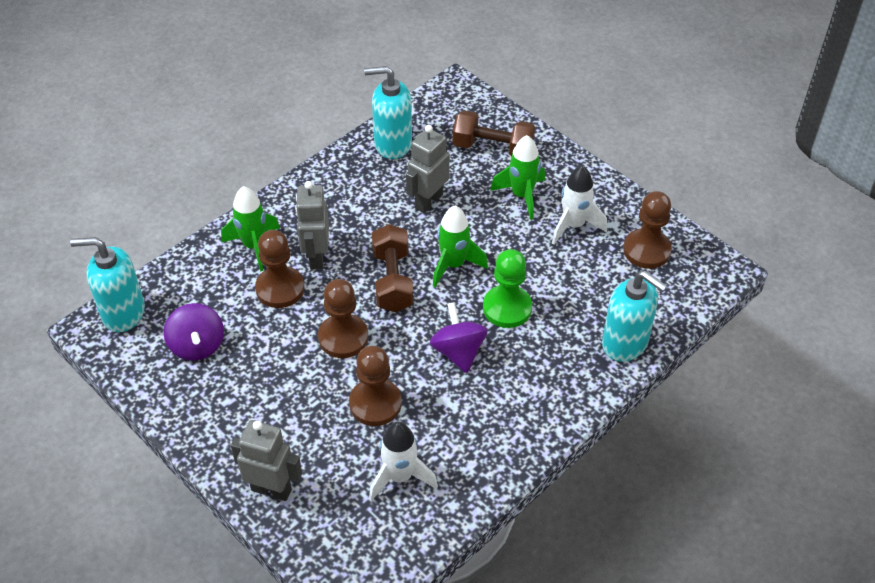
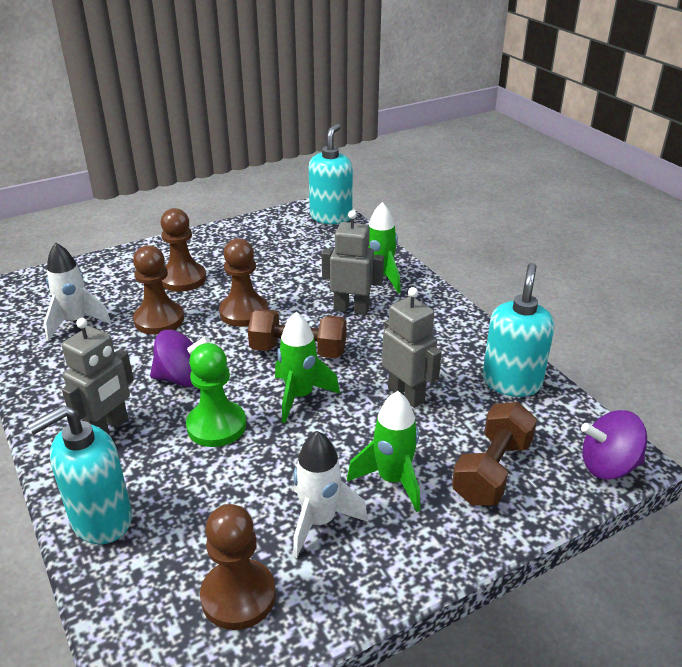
camera: 105 degrees right, 15 degrees down
purple spinning top [164,303,224,361] -> purple spinning top moved to [581,410,647,480]
grey robot [231,420,302,501] -> grey robot moved to [62,318,134,435]
brown pawn [255,230,304,308] -> brown pawn moved to [161,208,206,292]

